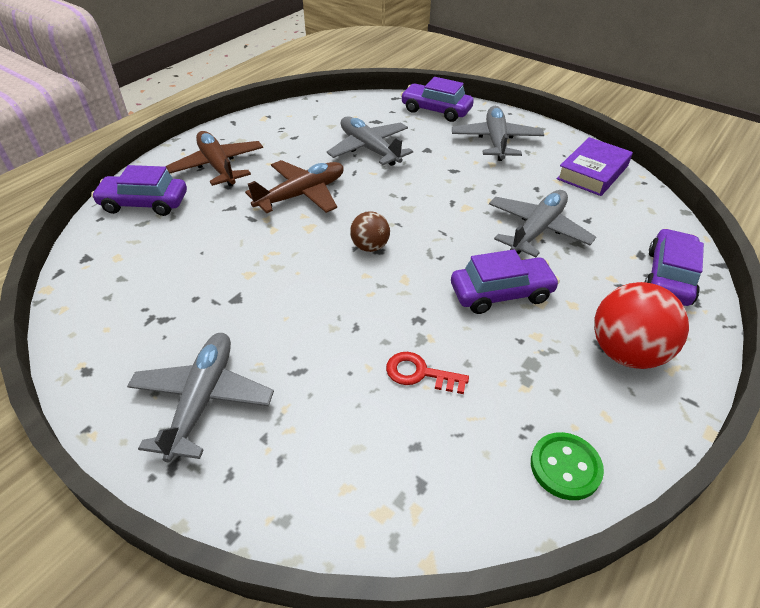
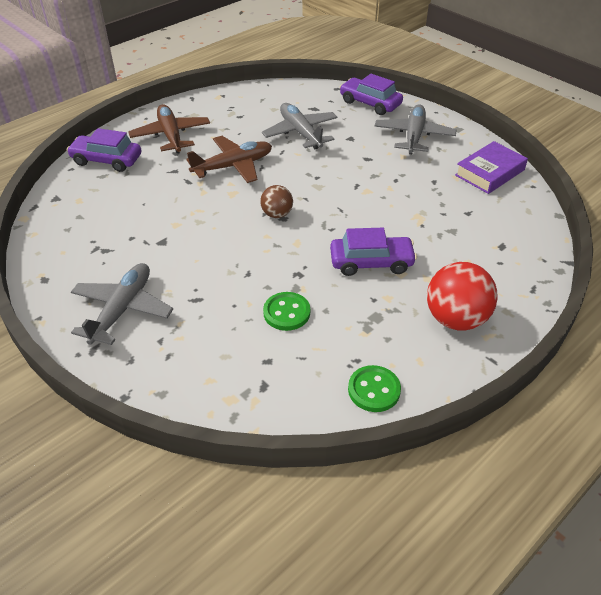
camera: 10 degrees right, 0 degrees up
red key [386,352,469,394] -> green button [263,292,310,331]
grey plane [489,190,596,257] -> none
purple car [645,228,704,306] -> none

